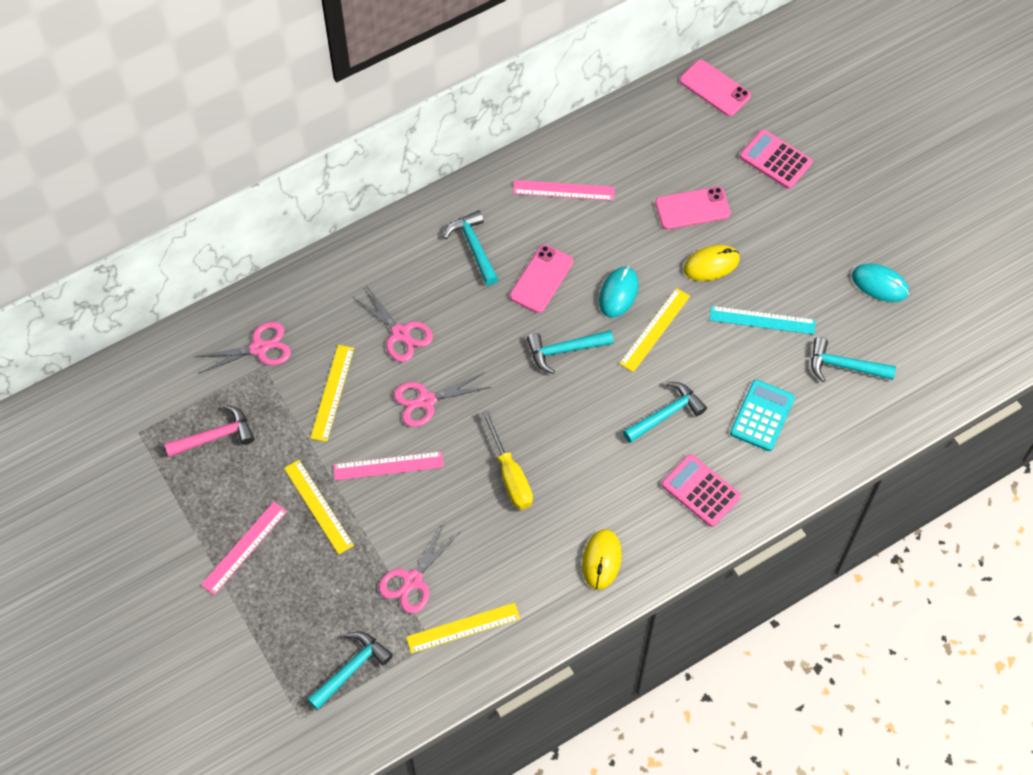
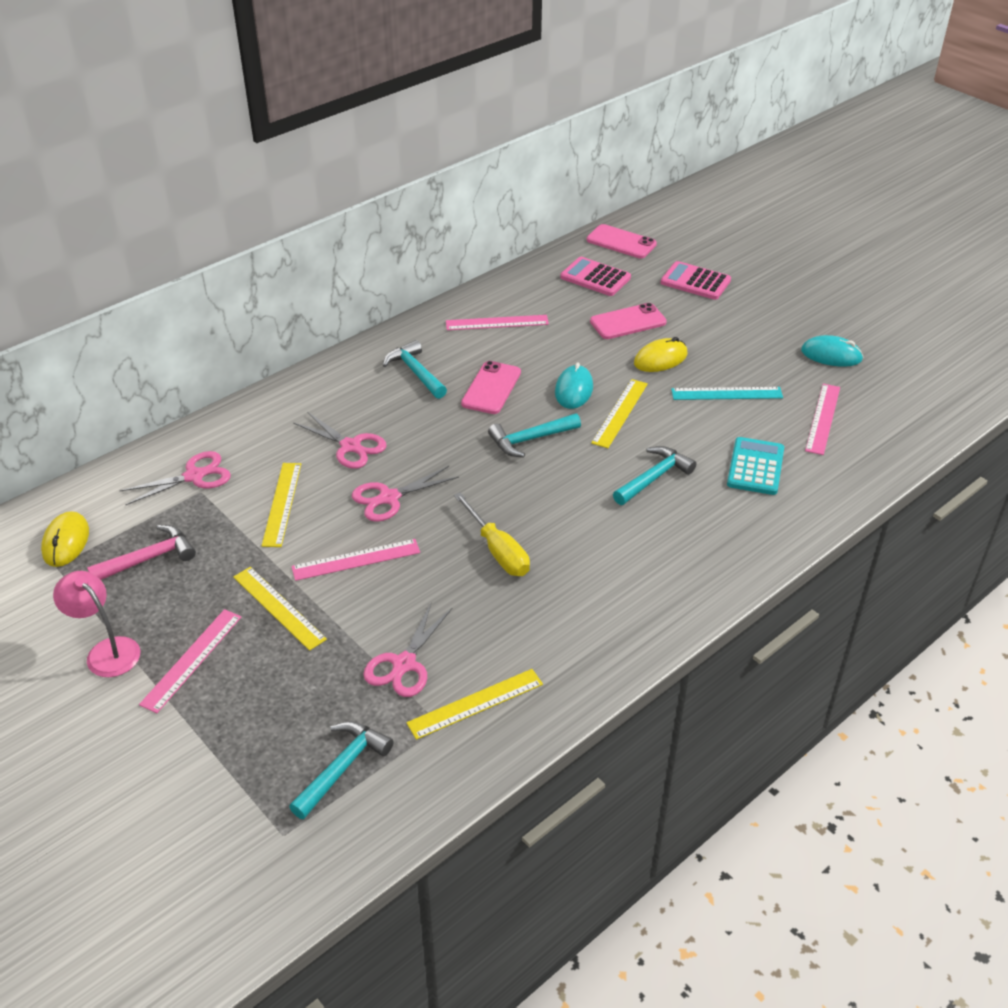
camera: 10 degrees left, 20 degrees down
yellow mouse [582,529,622,590] -> yellow mouse moved to [41,511,89,567]
pink calculator [662,454,741,527] -> pink calculator moved to [560,257,631,296]
turquoise hammer [811,337,896,382] -> pink ruler [805,384,840,455]
none -> pink lamp [53,571,140,677]

